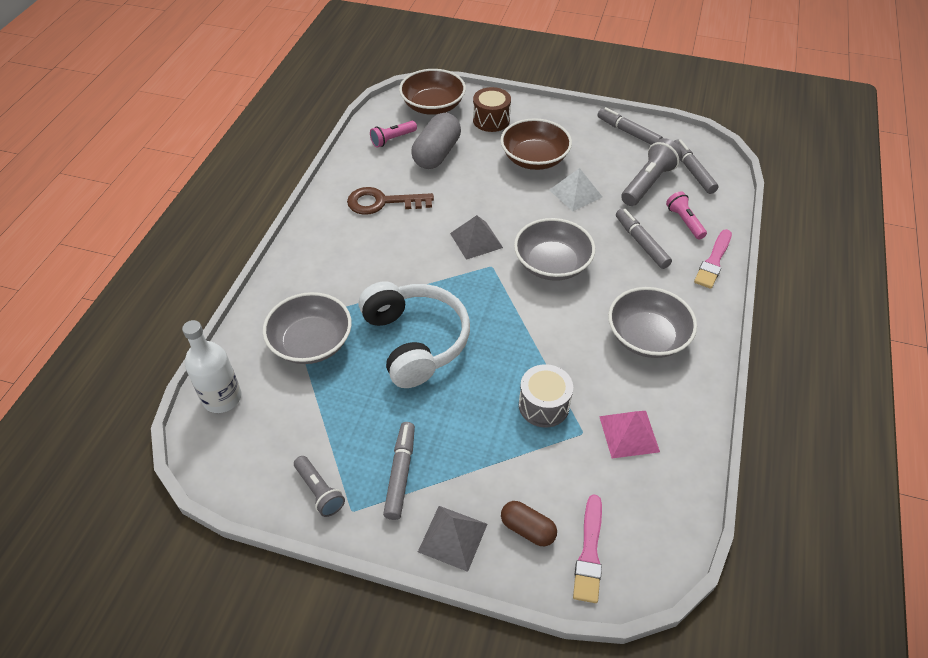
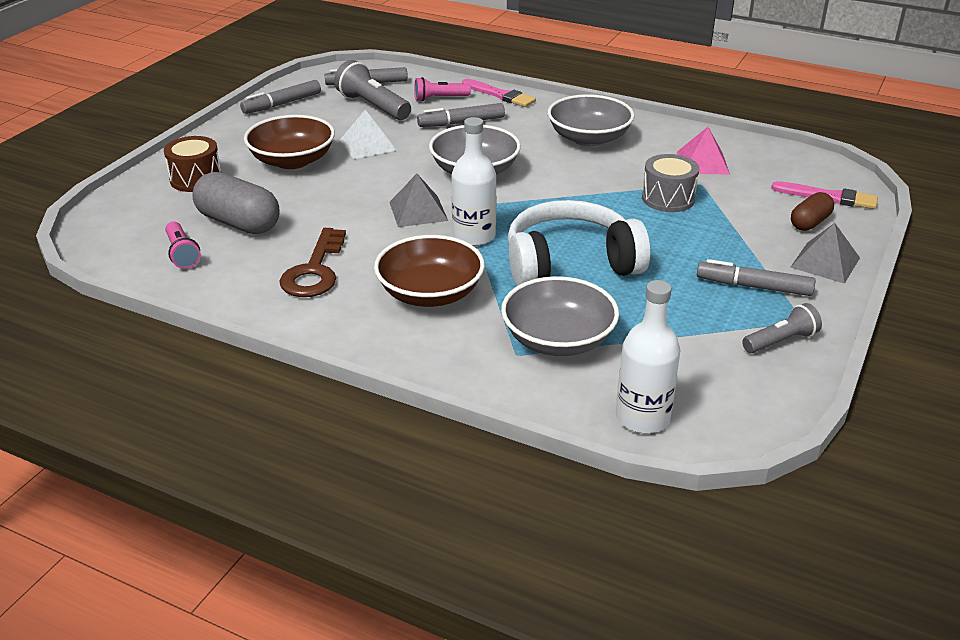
camera: 80 degrees left, 15 degrees down
brown bowl [399,69,466,115] -> brown bowl moved to [374,235,485,307]
none -> white bottle [452,117,496,246]

